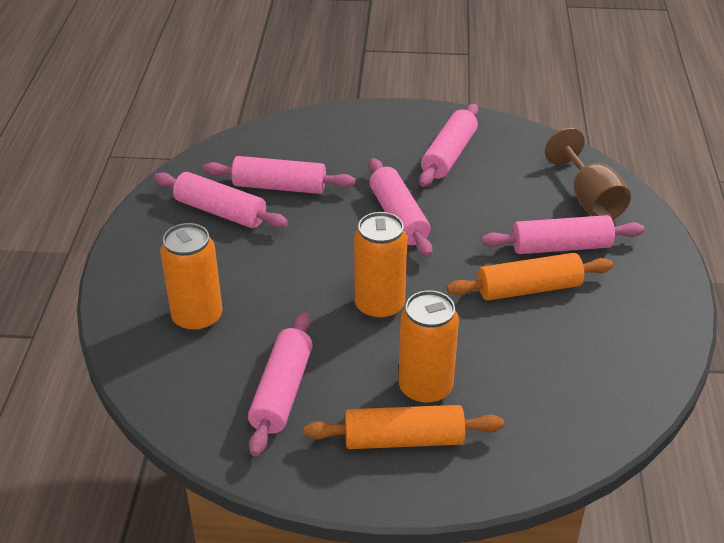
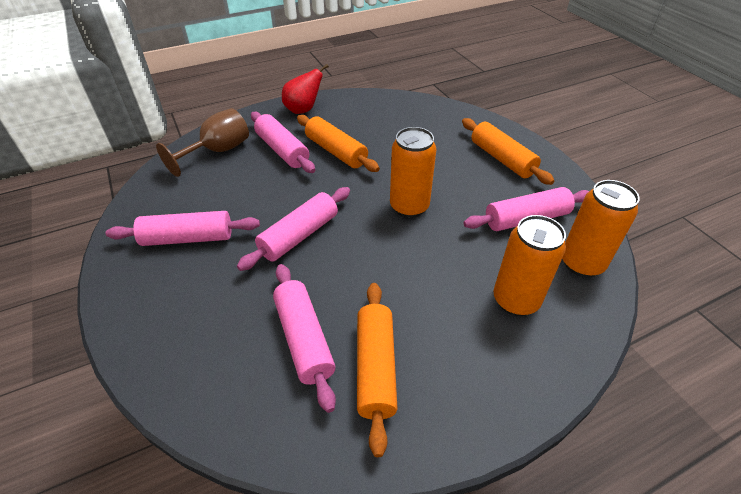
camera: 120 degrees left, 5 degrees up
pink rolling pin [154,172,288,228] -> orange rolling pin [357,283,398,457]
orange can [398,290,459,405] -> orange can moved to [562,180,640,277]
none -> red pear [282,64,329,114]

